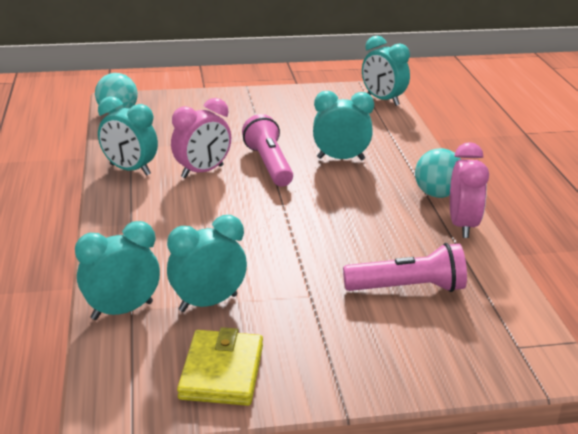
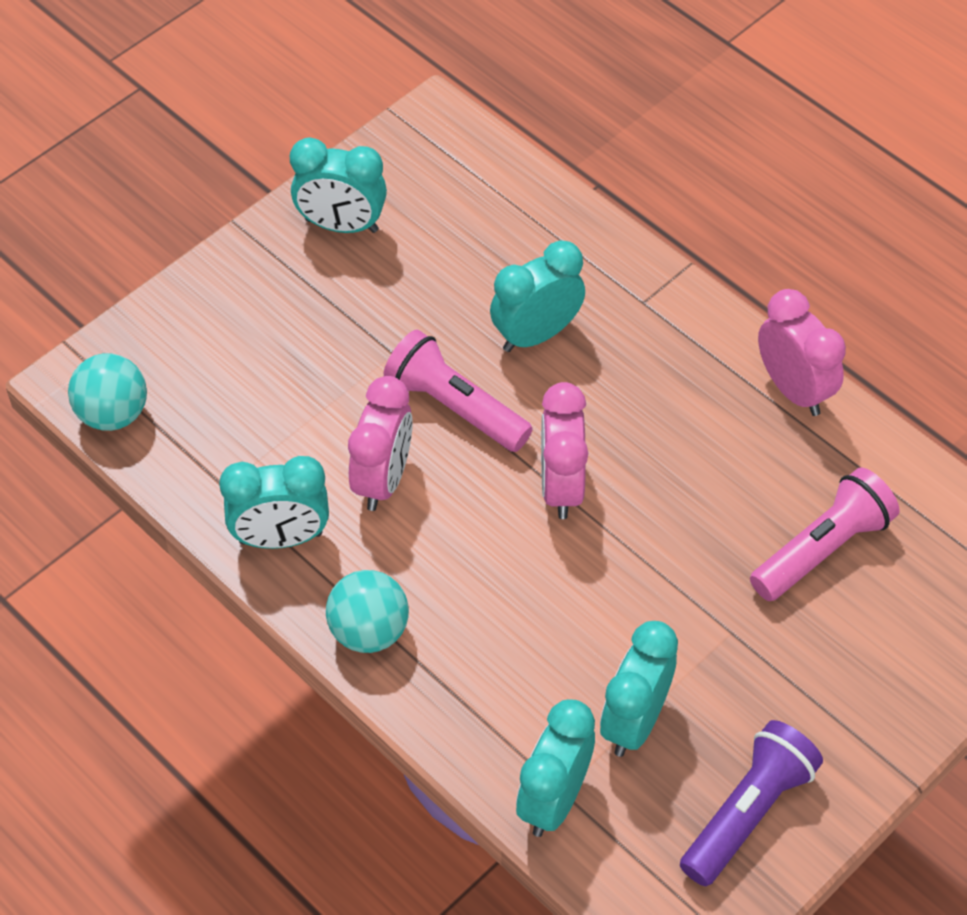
camera: 35 degrees left, 25 degrees up
yellow wallet [177,327,263,406] -> purple flashlight [680,720,823,886]
turquoise clock [362,36,410,106] -> turquoise clock moved to [290,138,387,233]
turquoise ball [415,148,461,198] -> turquoise ball moved to [326,570,409,653]
none -> pink clock [541,382,588,519]

